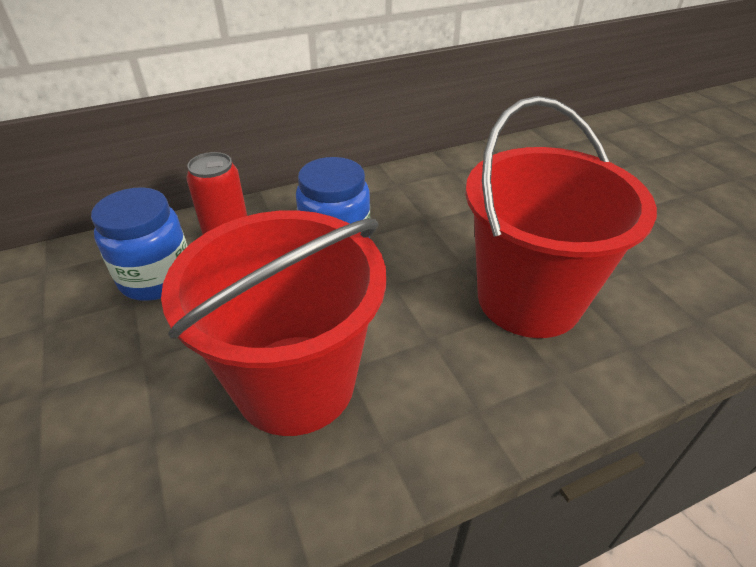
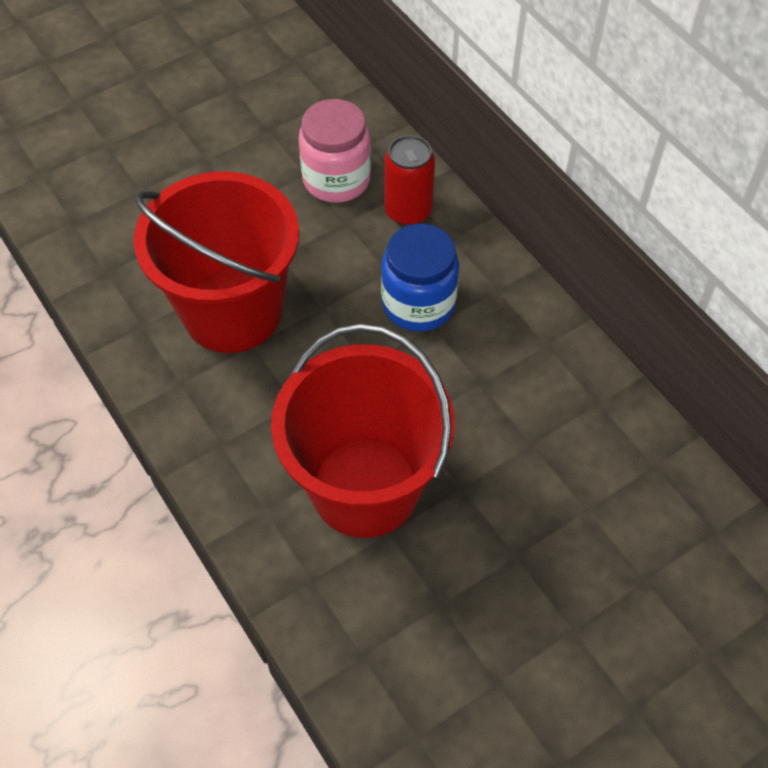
camera: 80 degrees right, 15 degrees up
blue jar [91,187,188,301] -> pink jar [299,99,371,203]

